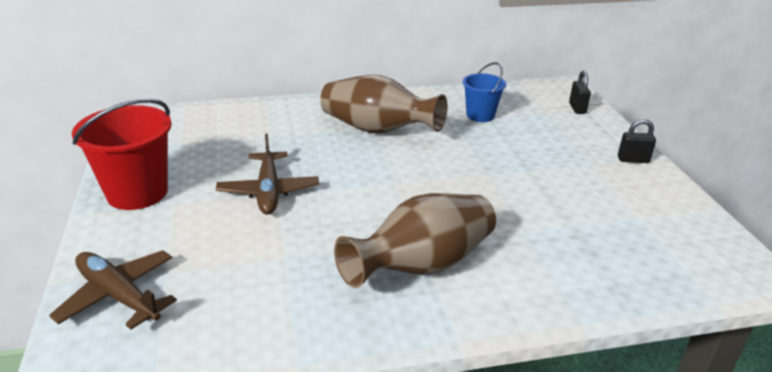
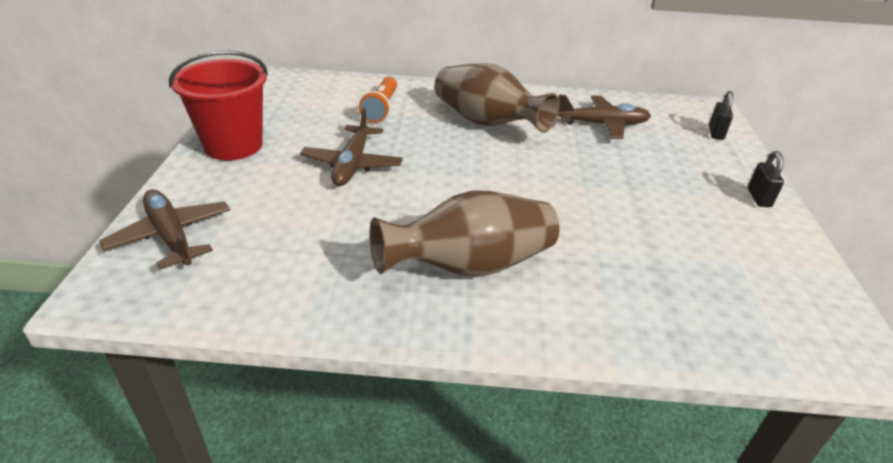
camera: 15 degrees right, 5 degrees up
blue bucket [463,62,506,122] -> brown plane [558,95,651,139]
black padlock [618,119,656,163] -> black padlock turned 75 degrees clockwise [748,151,784,207]
none -> orange flashlight [359,77,397,123]

